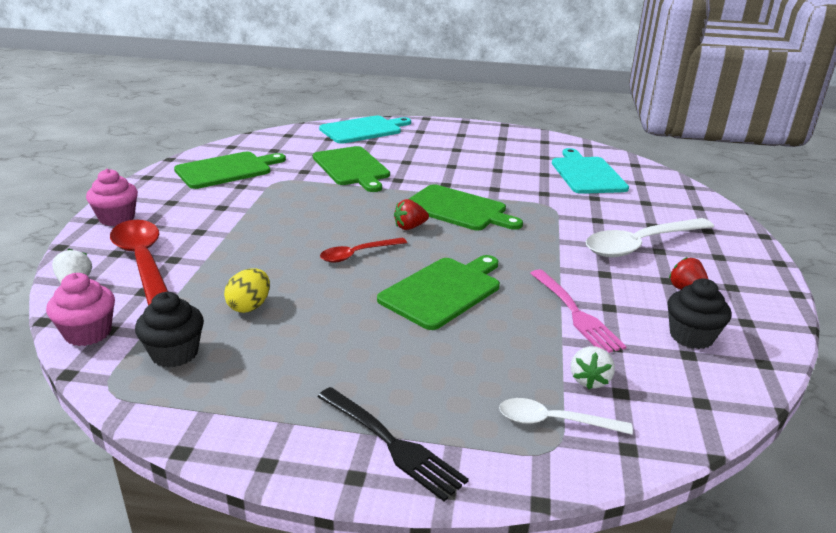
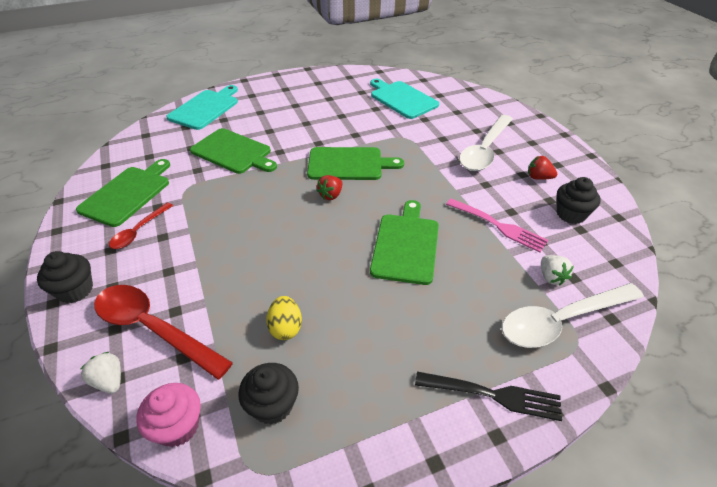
camera: 30 degrees left, 15 degrees up
pink cupcake [86,169,138,226] -> black cupcake [37,251,93,303]
red spoon [320,238,407,263] -> red spoon moved to [109,202,173,249]
white spoon [499,398,633,435] -> white spoon [502,283,644,348], size x1.81

